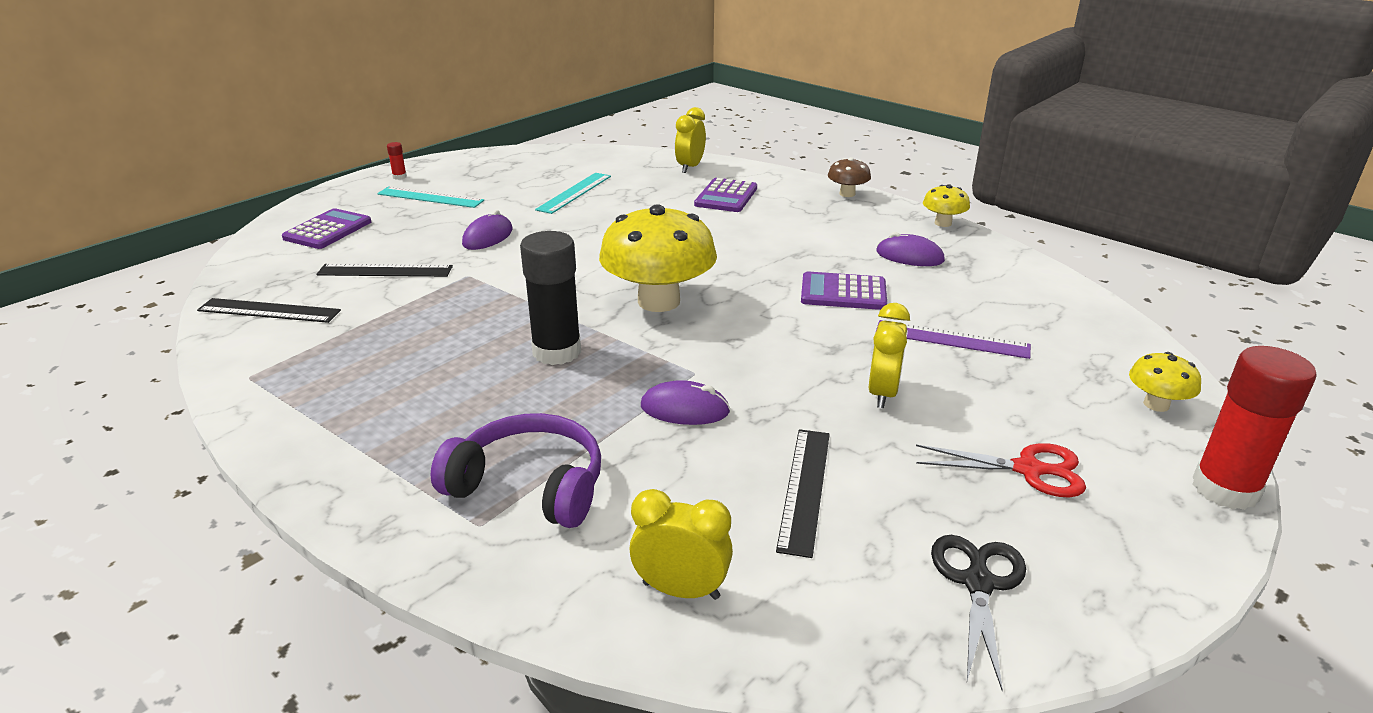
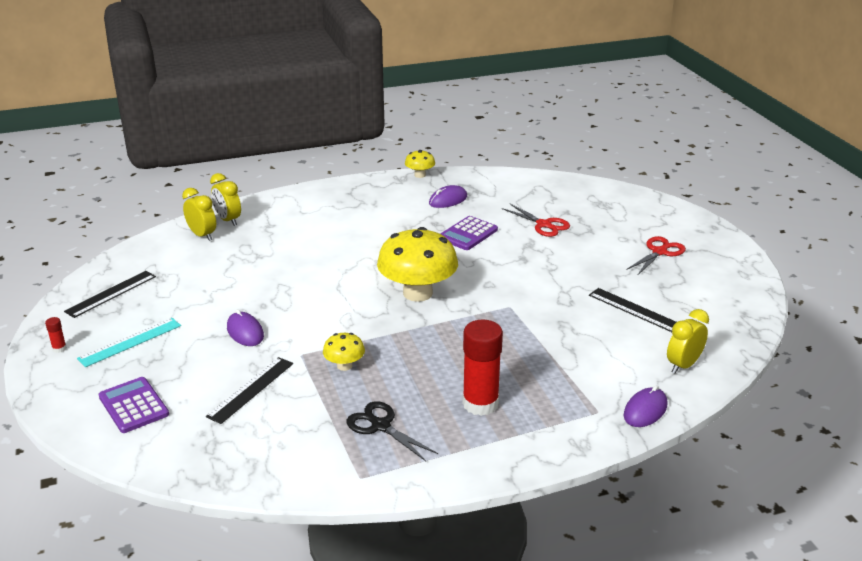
camera: 60 degrees left, 0 degrees up
black ruler [197,298,341,323] -> black ruler moved to [64,271,156,318]
purple headphones [431,413,601,528] -> none
black glue stick [520,231,581,365] -> none
turquoise ruler [535,173,611,214] -> none
purple mouse [641,380,730,425] -> purple mouse moved to [624,385,667,427]
purple calculator [694,178,757,212] -> none
brown mushroom [828,157,871,197] -> none
yellow clock [869,303,910,408] -> yellow clock moved to [182,188,216,241]
purple ruler [875,320,1031,359] -> red scissors [502,204,570,237]
black scissors [931,535,1026,690] -> black scissors moved to [347,401,438,461]
yellow mushroom [1129,352,1201,412] -> yellow mushroom moved to [323,333,365,371]
red glue stick [1192,346,1317,510] -> red glue stick moved to [462,319,503,416]

